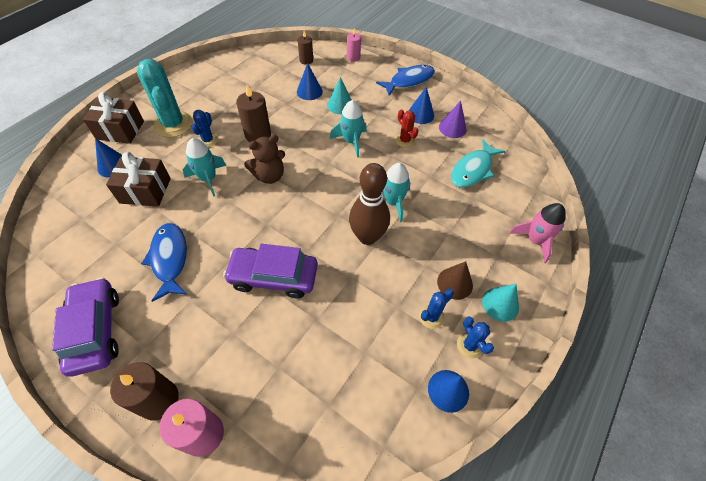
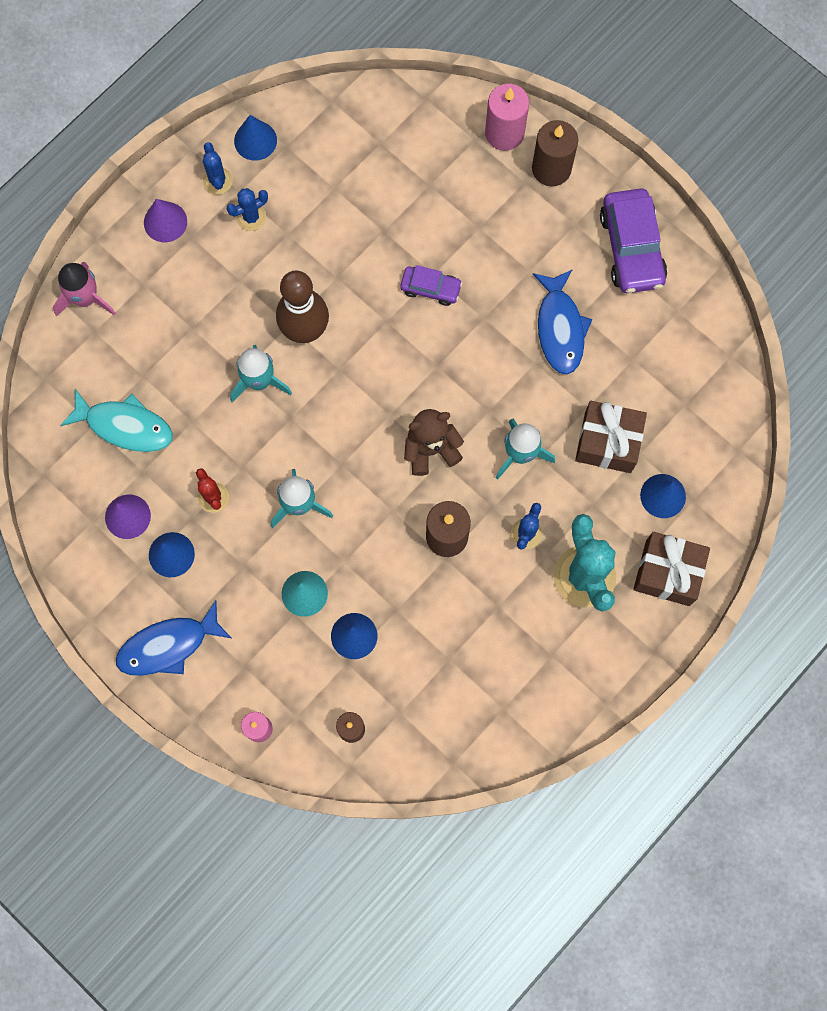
camera: 170 degrees left, 20 degrees up
purple car [223,244,318,299] -> purple car [400,265,463,306], size x0.55
brown cone [437,261,473,300] -> none
turquoise fish [451,139,505,188] -> turquoise fish turned 60 degrees clockwise [60,389,173,452]
turquoise cone [482,284,519,322] -> purple cone [144,199,187,242]

